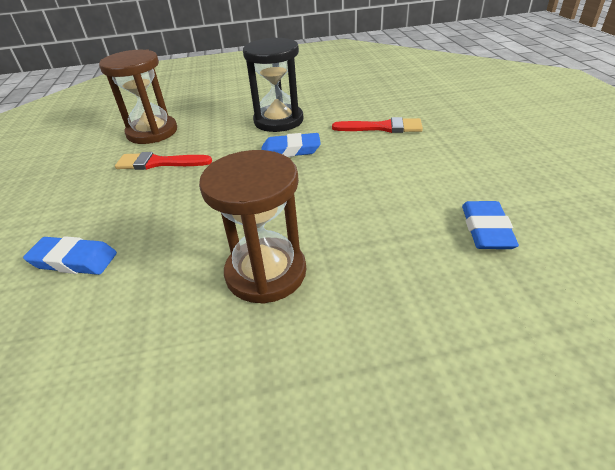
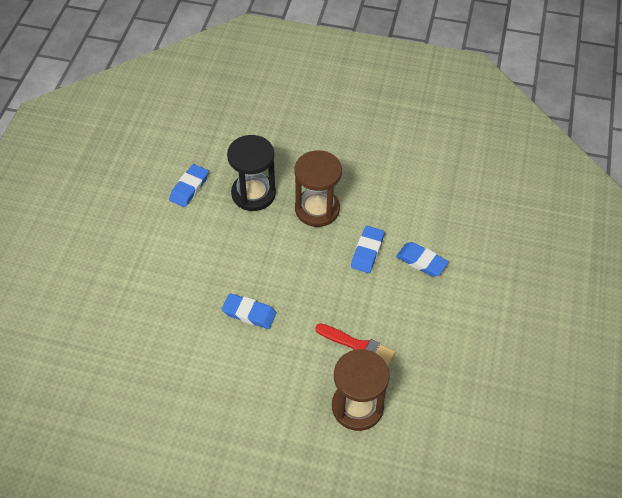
camera: 160 degrees left, 15 degrees up
black hourglass [243,37,304,132] -> black hourglass moved to [227,135,276,211]
red brush [332,117,423,133] -> none
none -> blue eraser [351,226,384,273]

